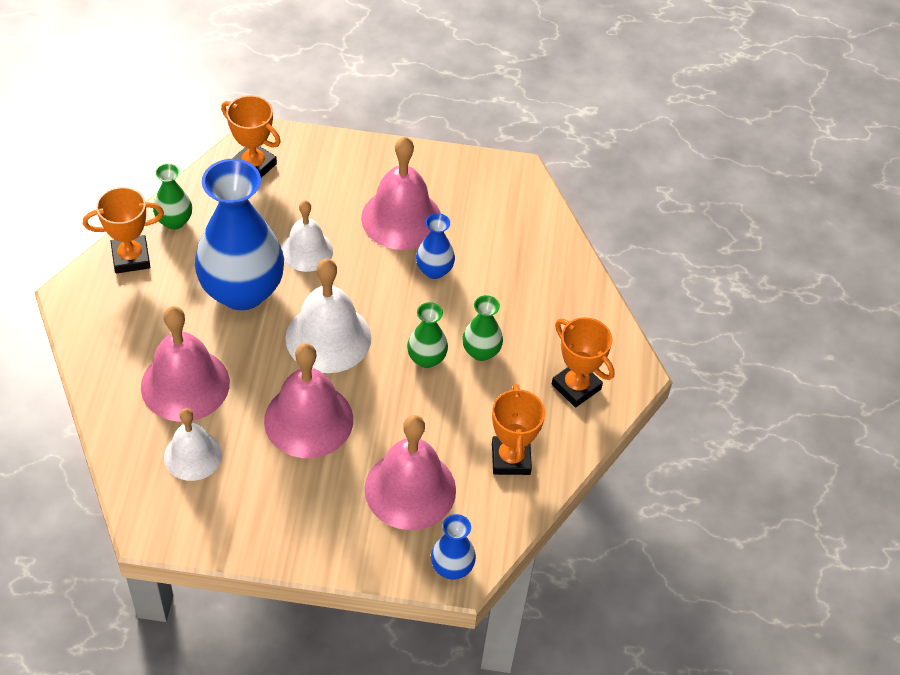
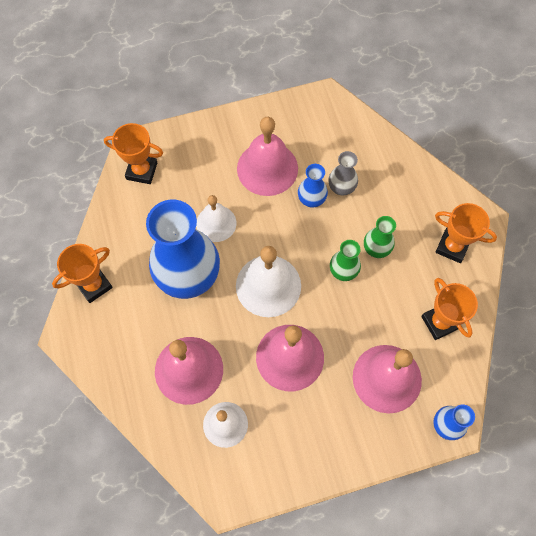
camera: 20 degrees left, 15 degrees up
green vase [153,163,192,230] -> none
none -> grey vase [328,151,358,196]

